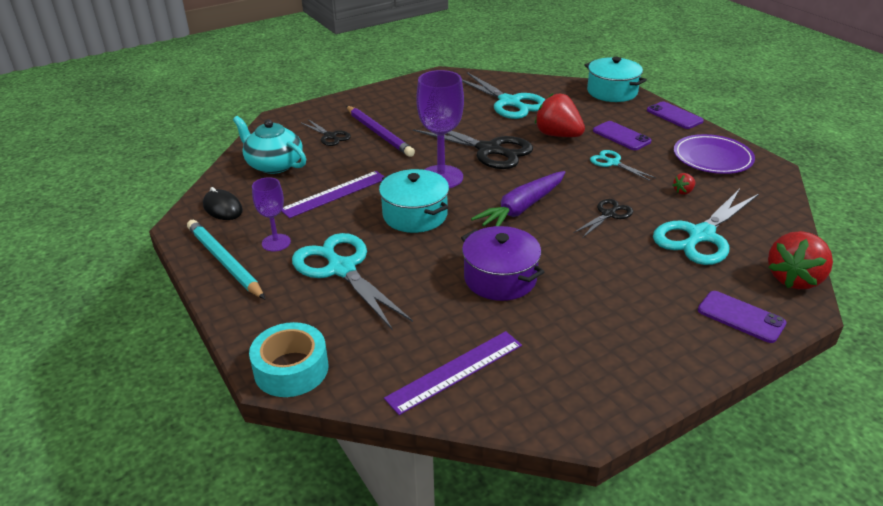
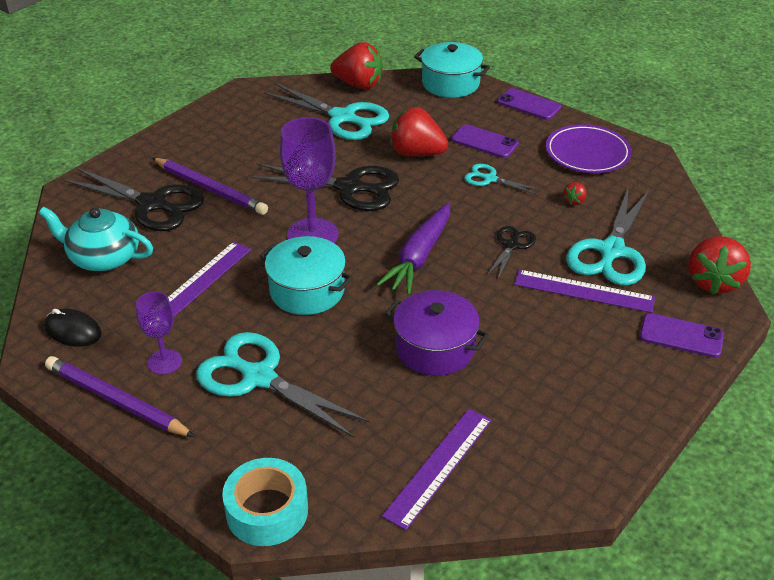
camera: 20 degrees left, 5 degrees up
turquoise pencil [187,220,265,299] -> purple pencil [45,356,195,437]
black scissors [301,119,351,146] -> black scissors [63,168,204,231], size x1.93
none -> red strawberry [330,42,383,89]
none -> purple ruler [514,270,655,313]

